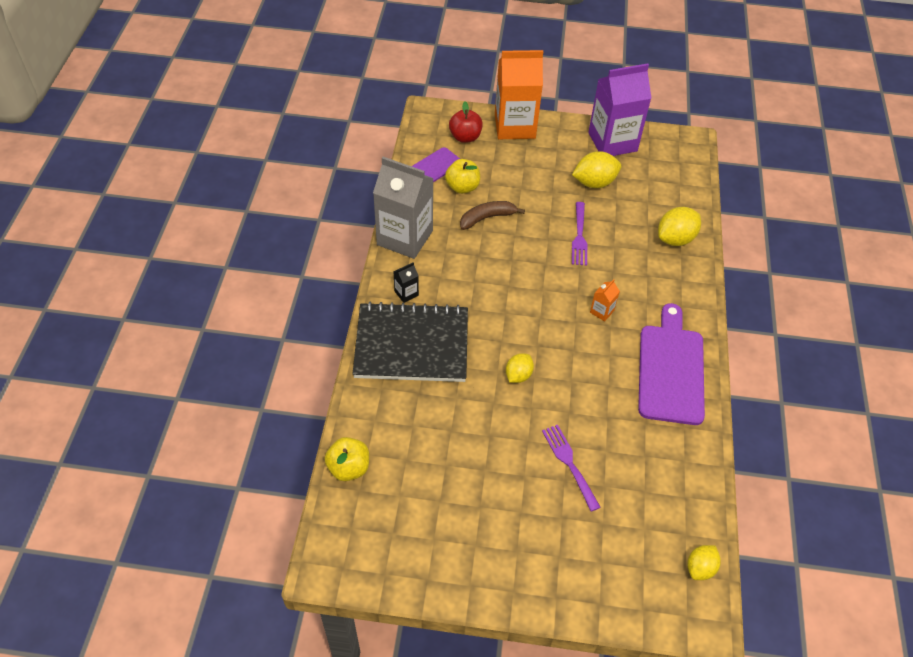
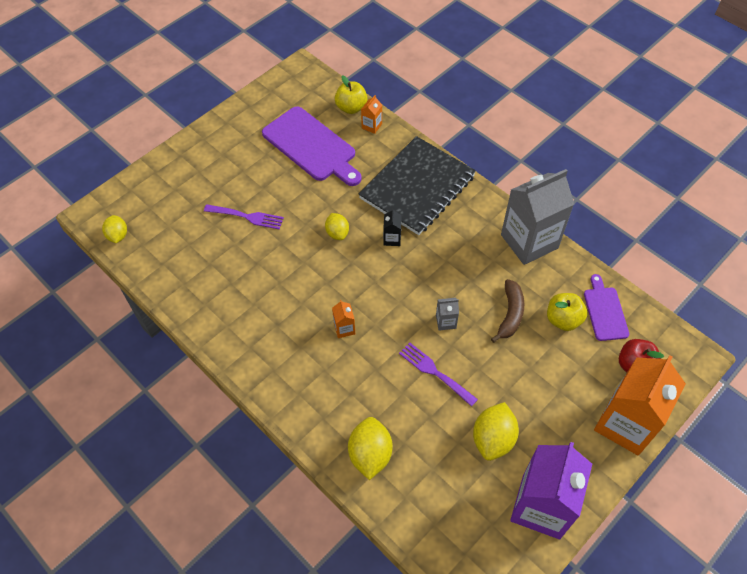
camera: 130 degrees right, 5 degrees up
black carton [393,262,419,303] -> black carton moved to [383,208,402,246]
purple cutting board [638,303,705,425] -> purple cutting board moved to [262,106,362,186]
none -> orange carton [361,95,382,134]
none -> grey carton [436,298,459,331]

